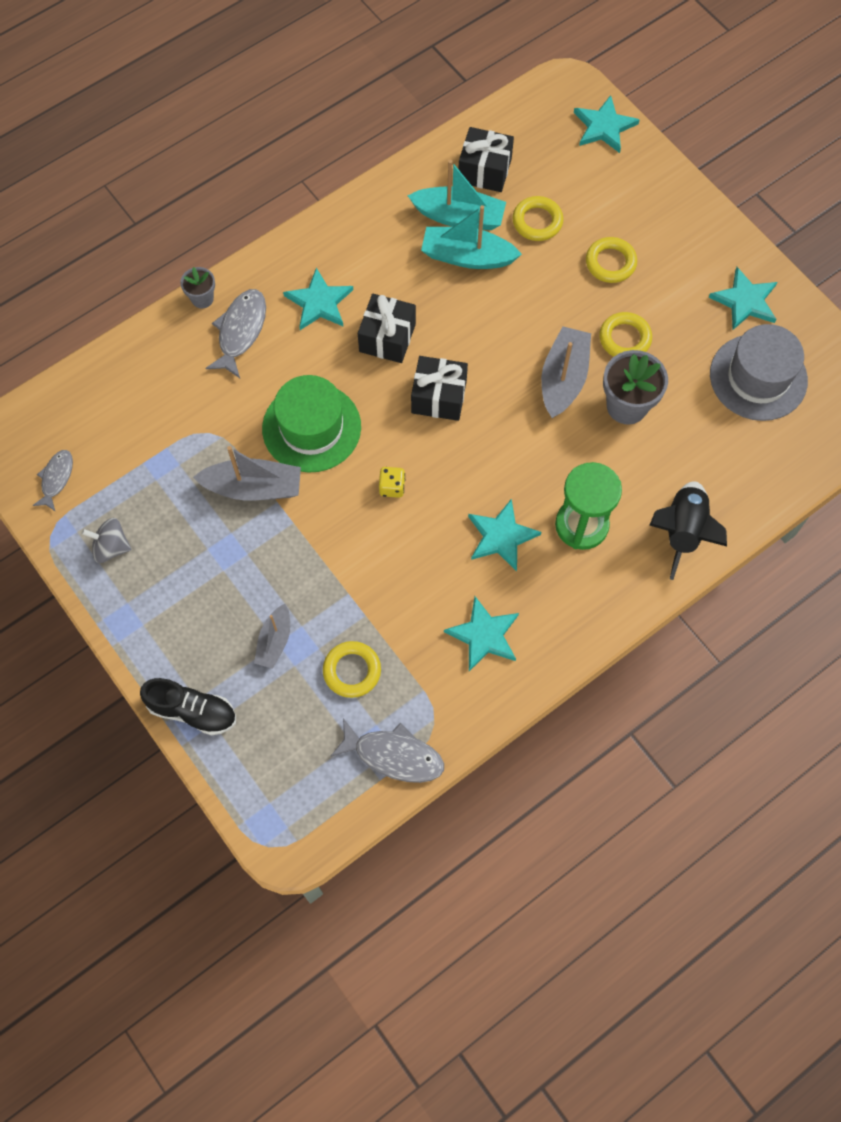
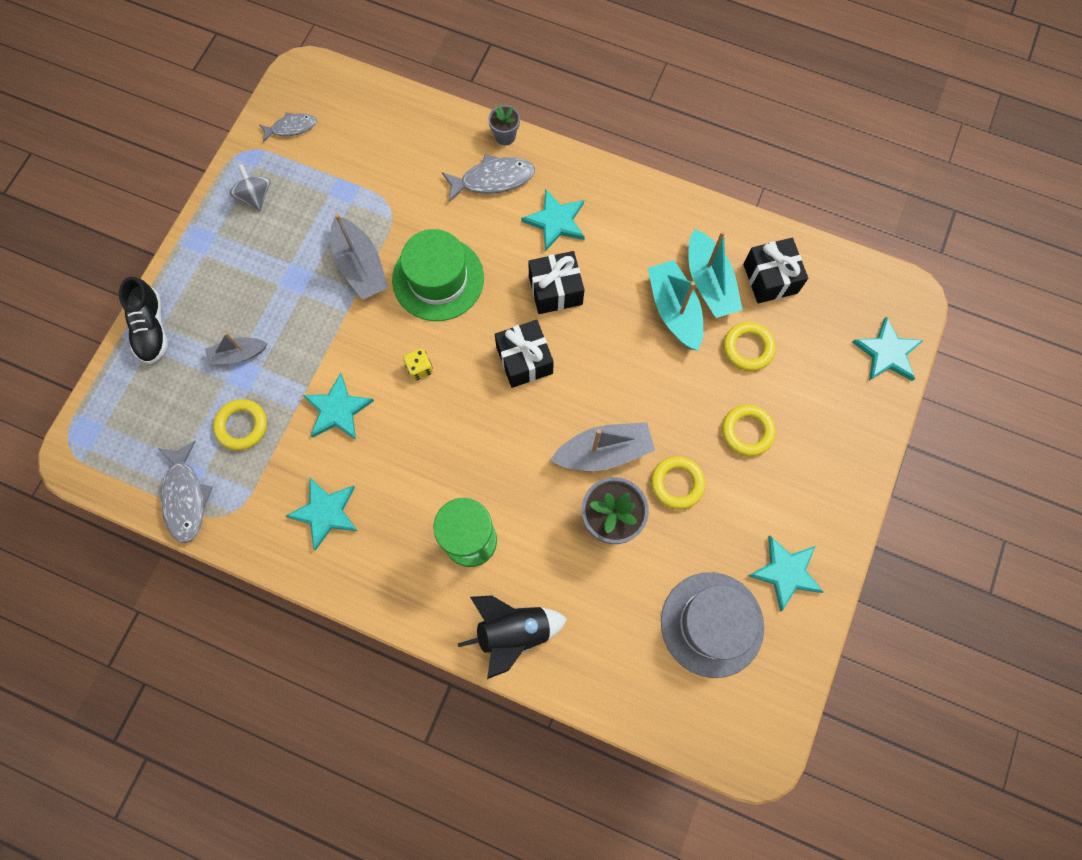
camera: 60 degrees right, 5 degrees up
turquoise star [468,499,541,571] -> turquoise star moved to [303,373,374,440]

